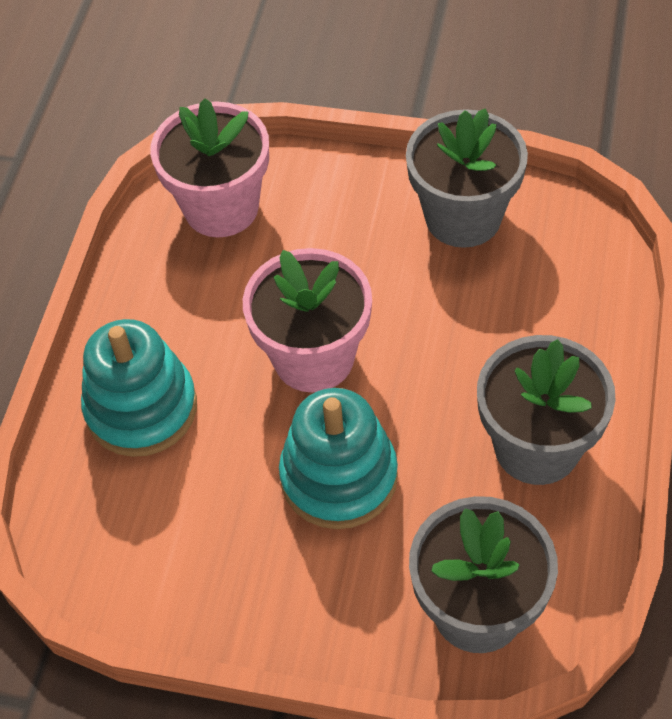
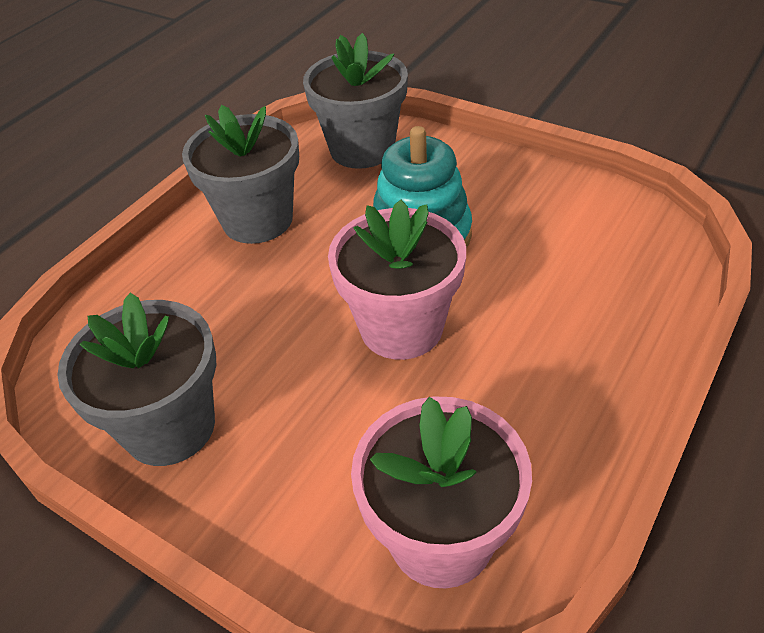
camera: 160 degrees left, 10 degrees down
turquoise stacking toy [81,319,197,457] -> none

